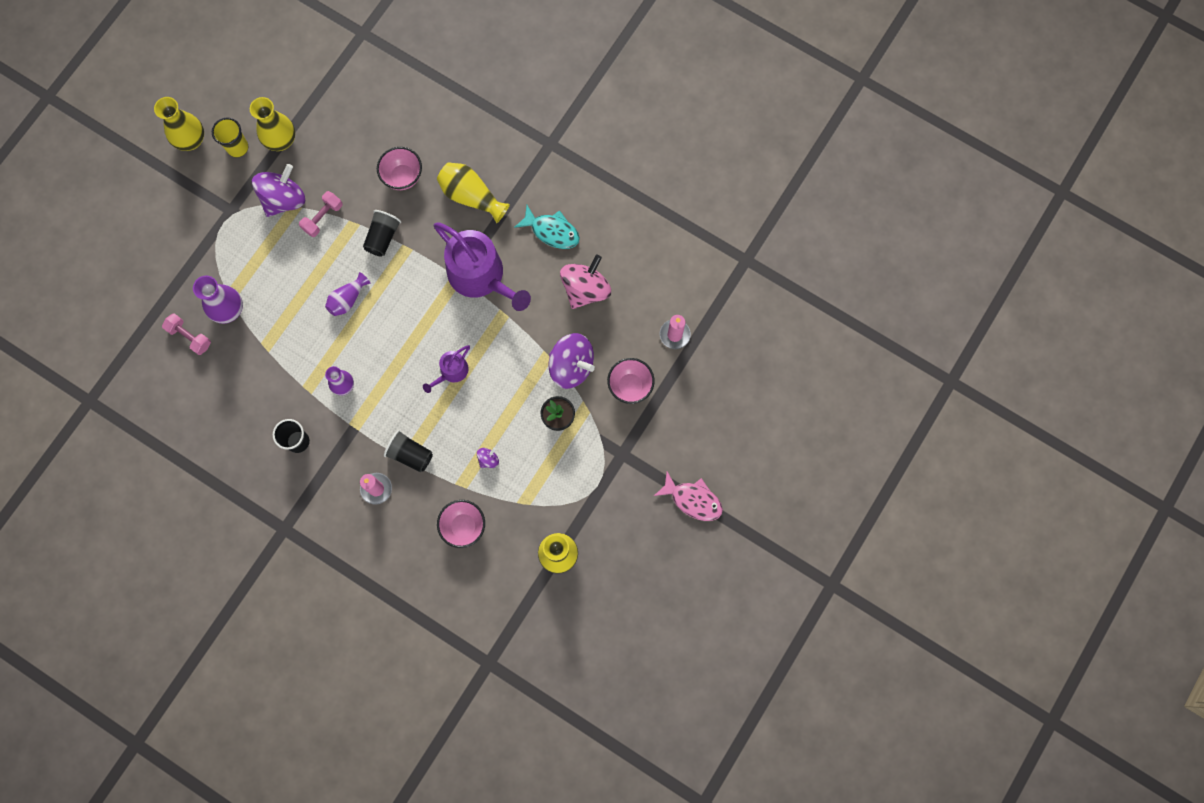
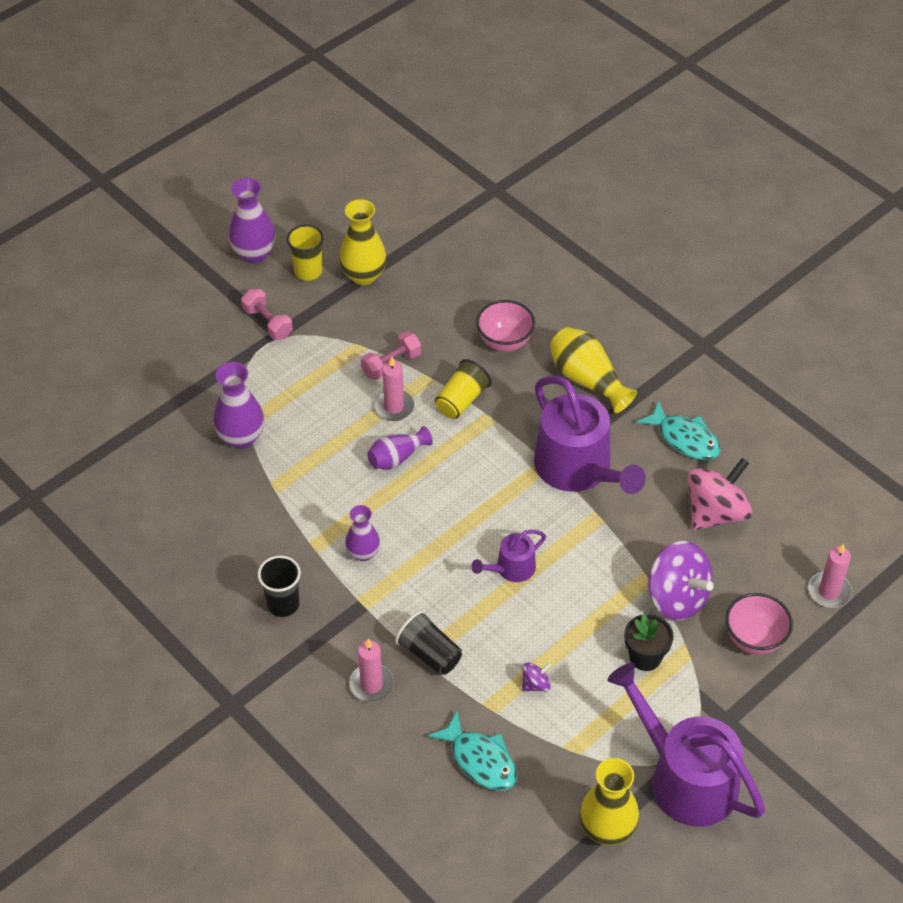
camera: 15 degrees right, 25 degrees down
yellow vase [154,97,204,151] -> purple vase [229,178,276,263]
pink dumbbell [162,313,211,355] -> pink dumbbell moved to [241,289,293,340]
purple spinning top [252,164,305,217] -> none
black cup [363,210,401,257] -> yellow cup [435,359,491,419]
pink bowl [437,500,485,548] -> turquoise fish [427,711,517,791]
pink fish [654,472,723,521] -> none
none -> pink candle [374,357,414,421]
none -> purple watering can [607,663,765,827]

